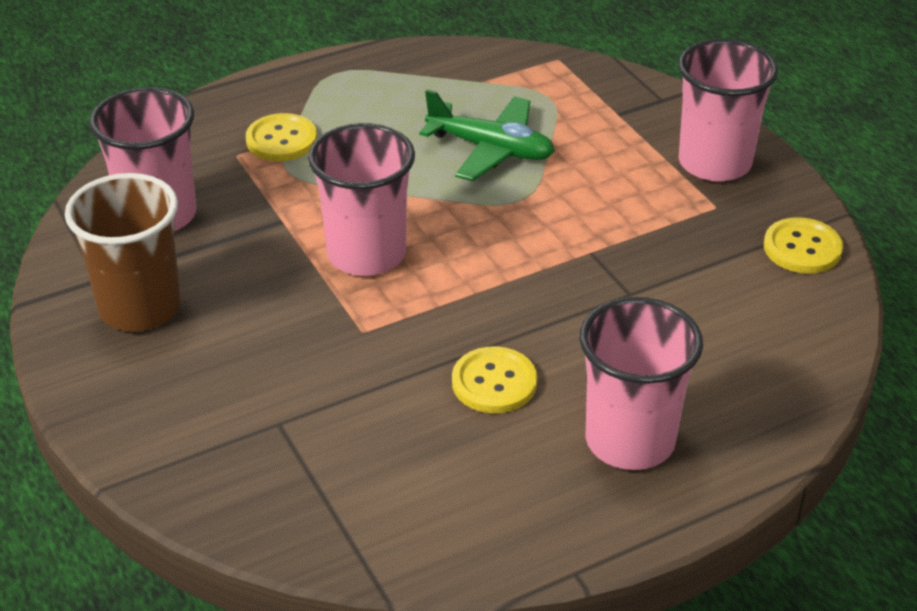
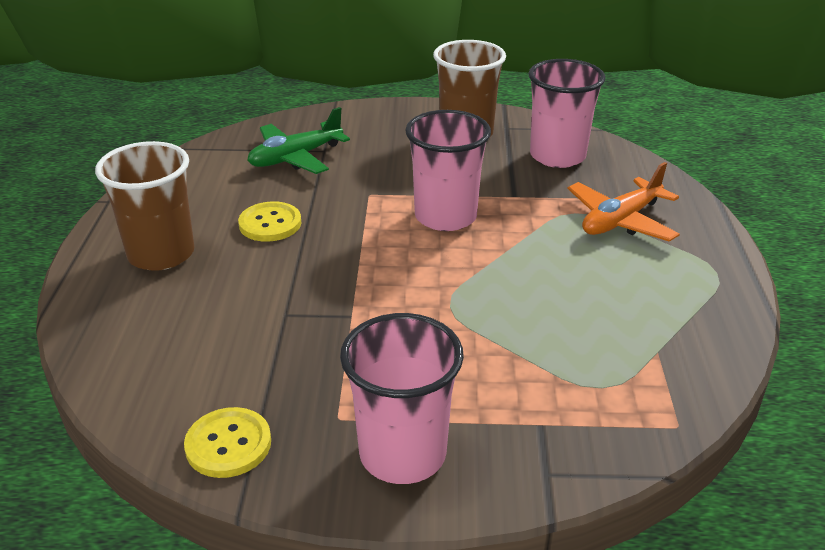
camera: 120 degrees right, 5 degrees down
yellow button [246,113,317,161] -> orange plane [568,162,680,242]
green plane [419,90,555,181] -> green plane moved to [247,107,350,174]
pink cup [580,297,703,470] -> brown cup [95,141,194,271]

